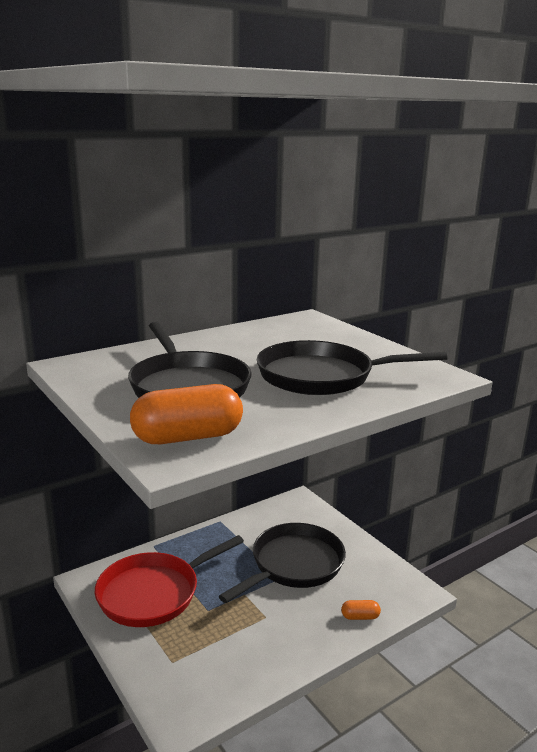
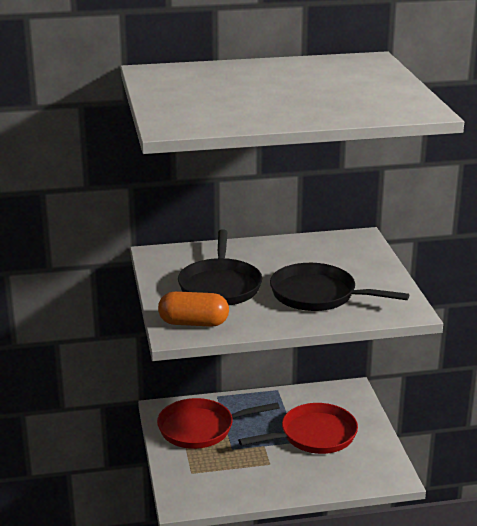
camera: 25 degrees right, 5 degrees up
black pan [219,523,346,603] -> red pan [238,403,358,454]
orange capsule [341,600,381,620] -> none

